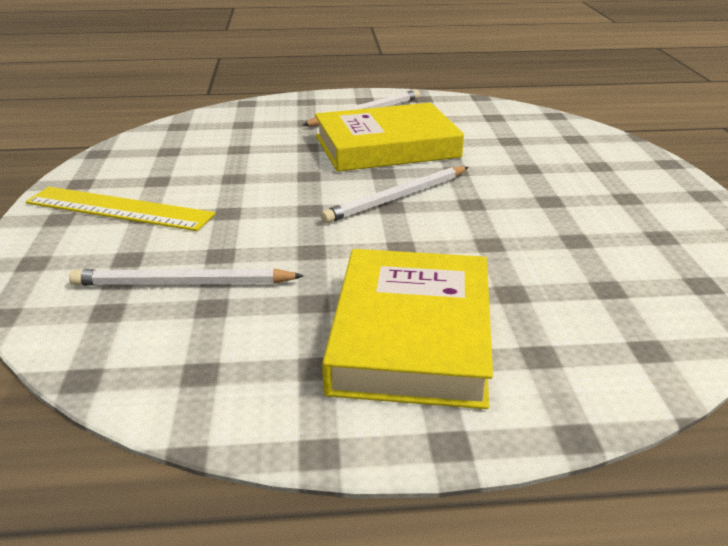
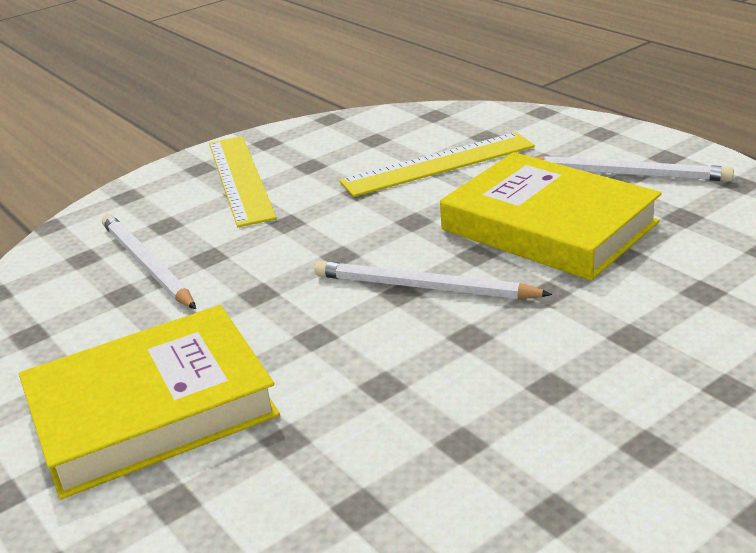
camera: 60 degrees right, 0 degrees up
none -> yellow ruler [339,132,535,197]

